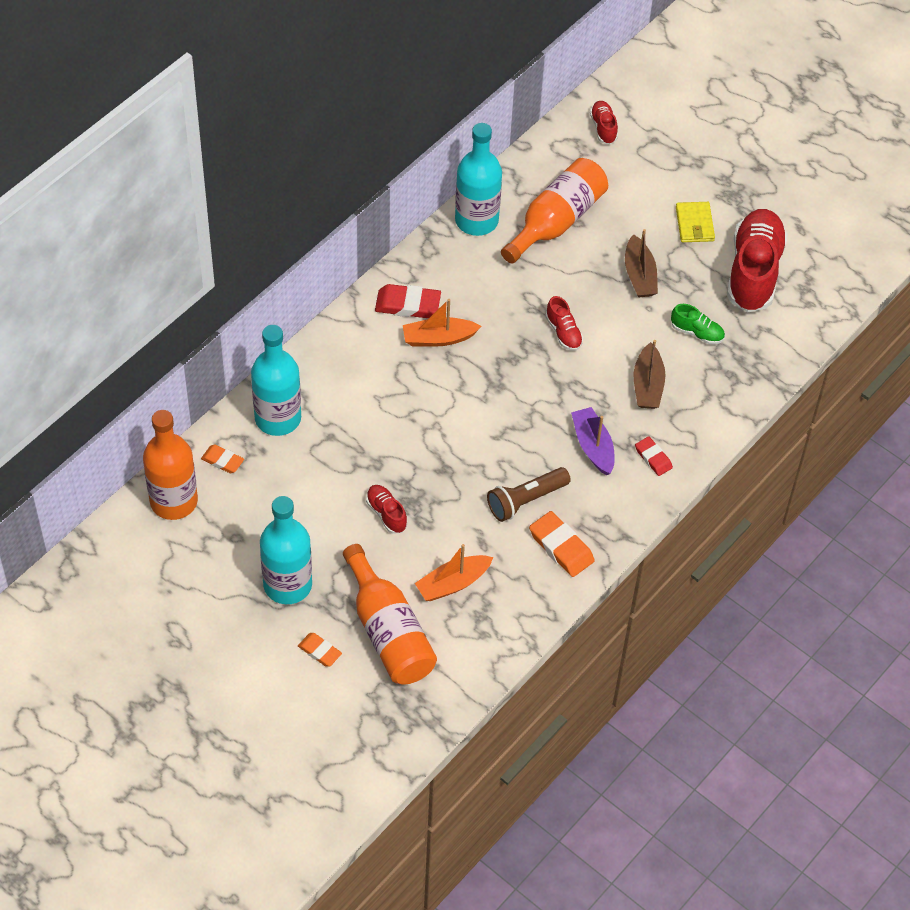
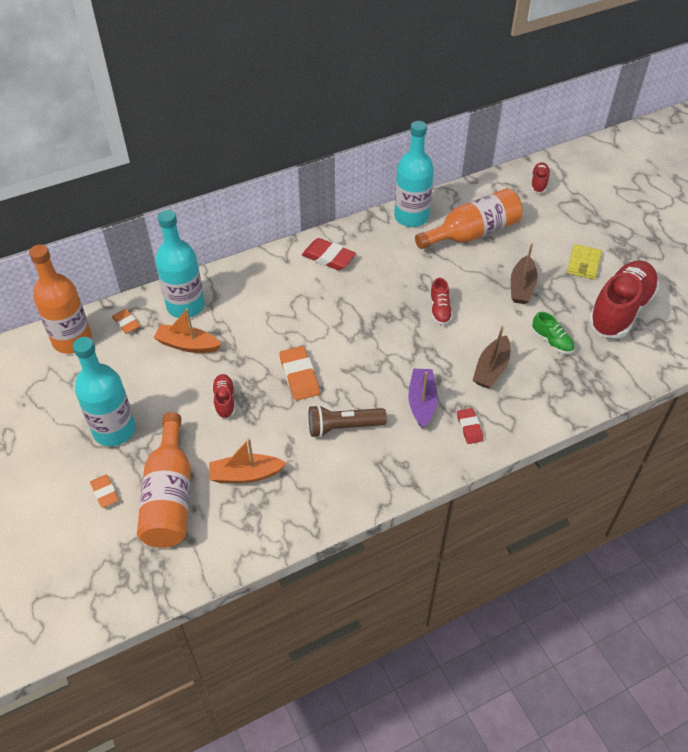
camera: 25 degrees right, 5 degrees down
orange boat [403,299,481,347] -> orange boat moved to [153,308,221,353]
orange eraser [529,511,595,577] -> orange eraser moved to [279,346,320,401]

